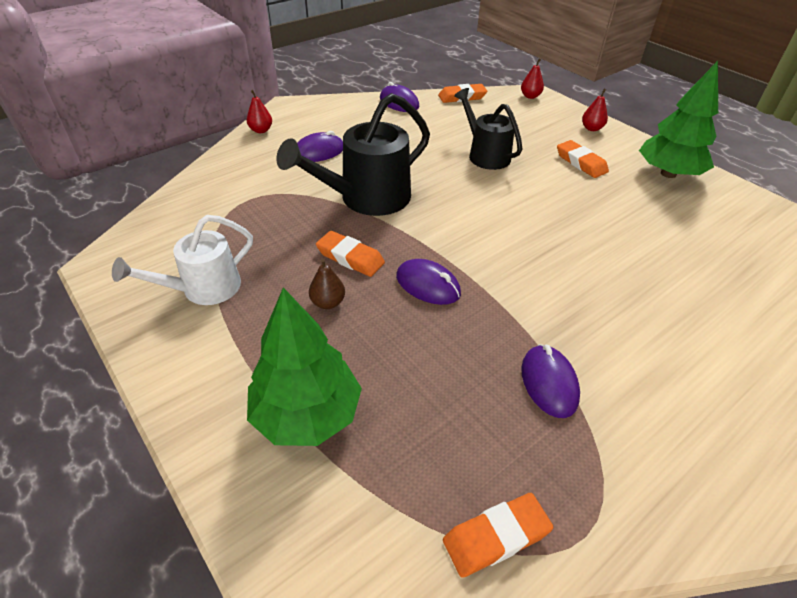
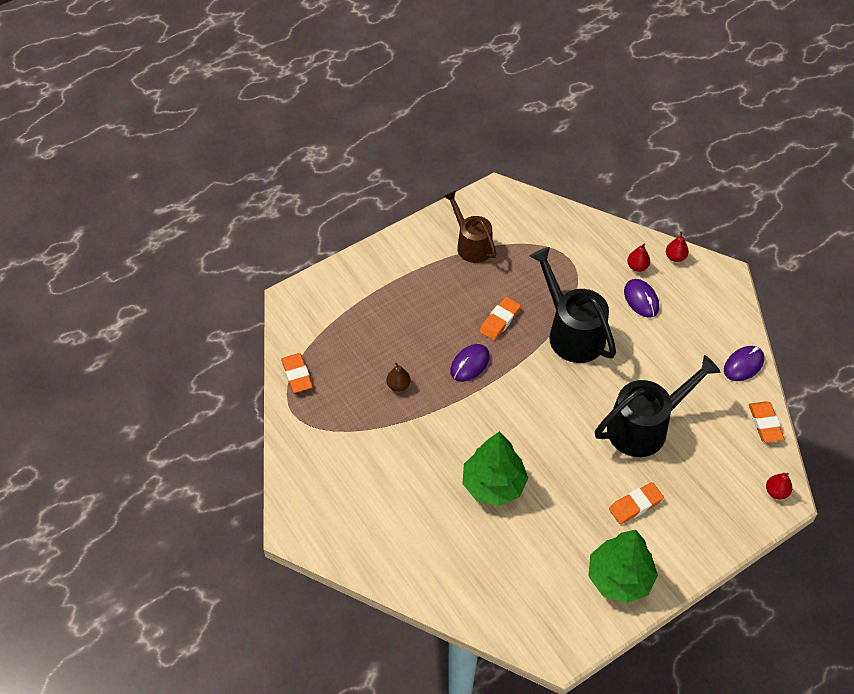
camera: 95 degrees right, 10 degrees up
white watering can [112,215,253,305] -> brown watering can [443,191,496,263]
green tree [247,287,362,446] -> green tree moved to [462,432,528,506]
brown pear [309,259,345,309] -> brown pear moved to [386,362,411,392]
black watering can [454,88,522,170] -> black watering can [595,355,721,457], size x1.51
purple mouse [521,344,580,418] -> none
red pear [582,89,608,131] -> red pear moved to [627,244,650,272]

